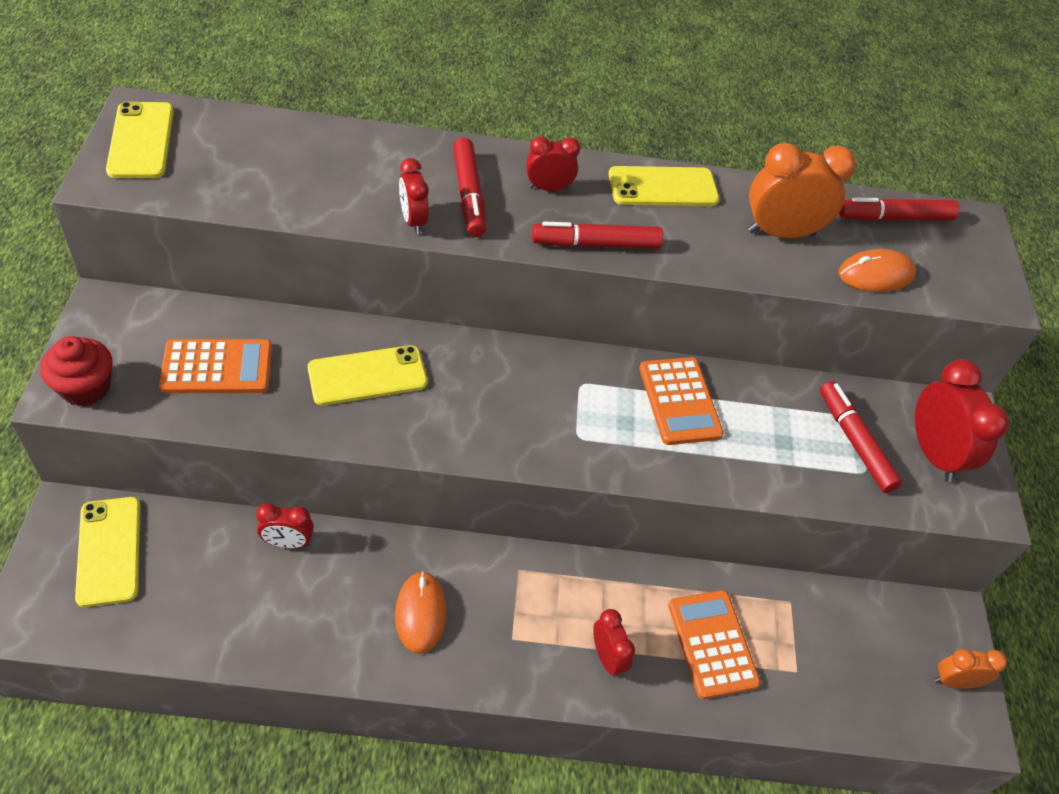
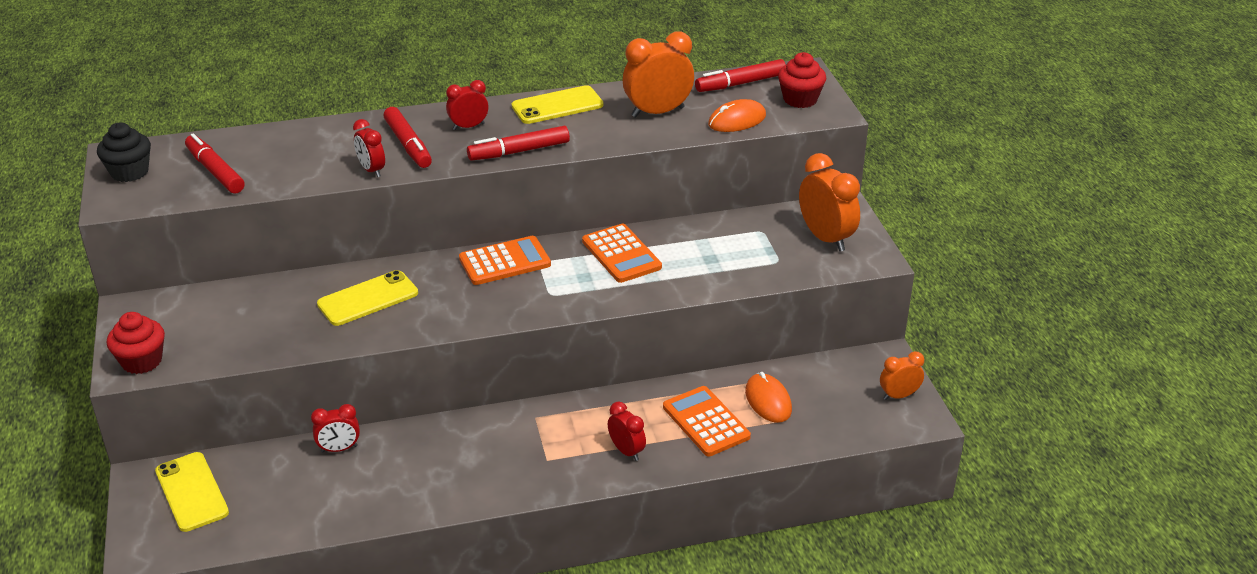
camera: 10 degrees left, 15 degrees down
yellow phone [106,101,174,178] -> black cupcake [97,122,151,182]
orange calculator [159,339,272,393] -> orange calculator moved to [459,236,551,285]
orange mouse [395,571,447,654] -> orange mouse moved to [745,372,792,423]
red marker [820,381,903,493] -> red marker moved to [185,133,245,194]
red clock [915,359,1009,482] -> orange clock [799,153,860,252]
none -> red cupcake [778,52,826,108]

